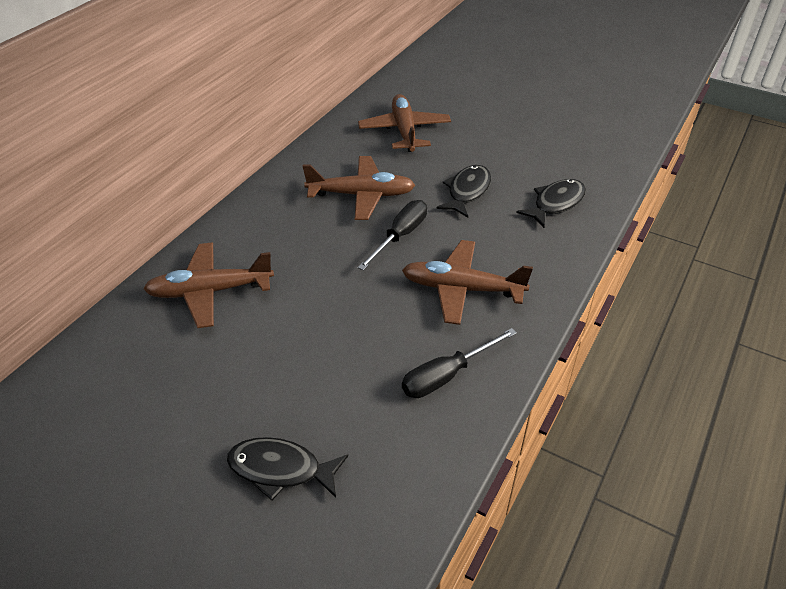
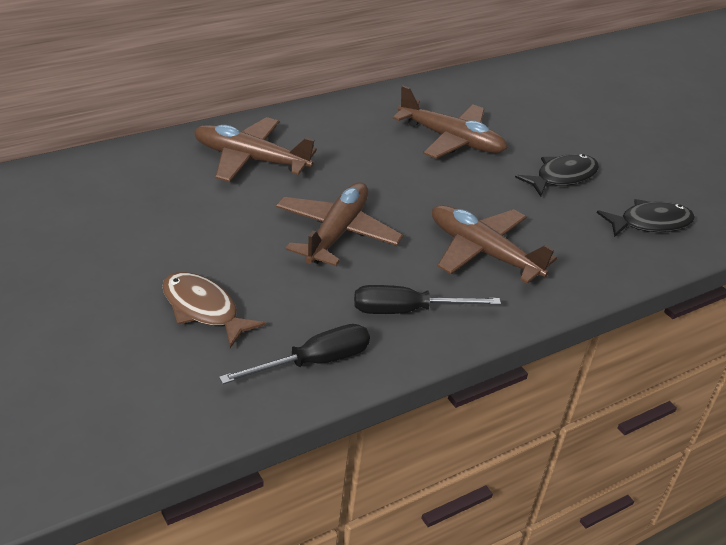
camera: 25 degrees right, 5 degrees down
black fish [227,437,348,500] -> brown fish [162,272,266,348]
brown plane [358,94,451,152] -> brown plane moved to [276,182,403,266]
black screwdriver [358,200,427,271] -> black screwdriver moved to [219,324,370,384]

